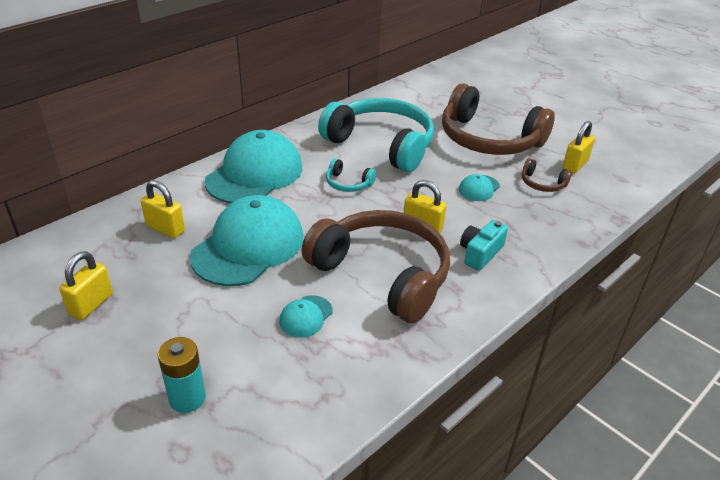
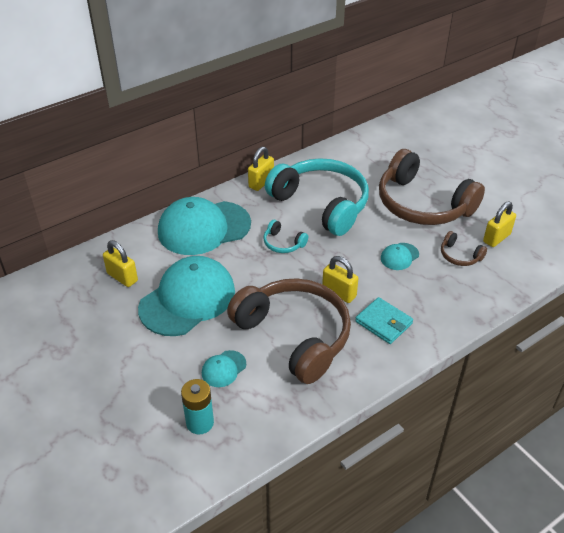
camera: 10 degrees right, 5 degrees up
yellow padlock [59,251,113,320] -> yellow padlock moved to [248,147,274,191]
turquoise battery [158,337,206,413] -> turquoise battery moved to [181,379,214,434]
turquoise cap [204,130,302,203] -> turquoise cap turned 150 degrees counterclockwise [158,197,251,255]
turquoise camera [460,220,508,271] -> turquoise wallet [355,297,413,344]

